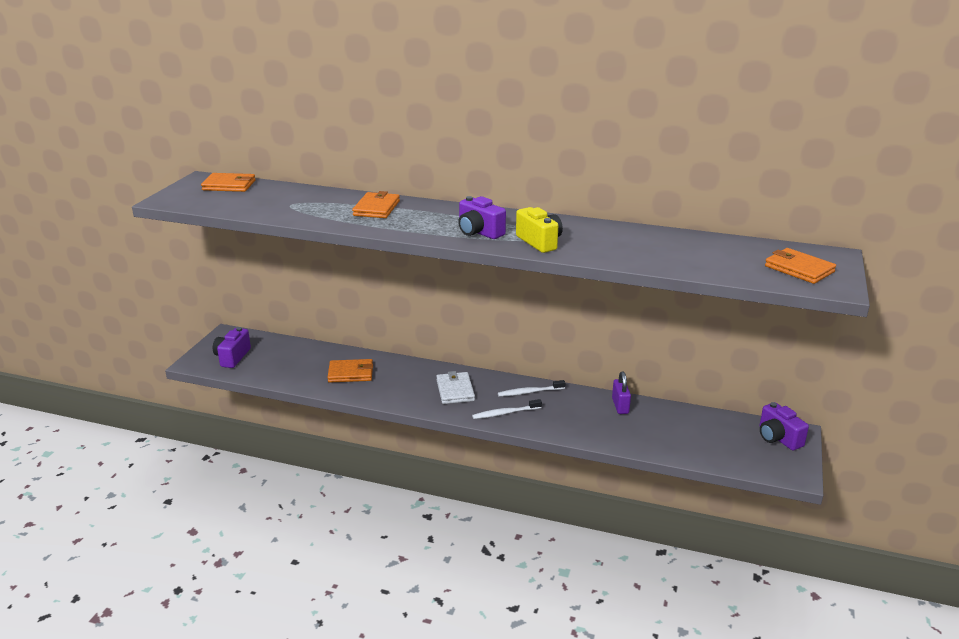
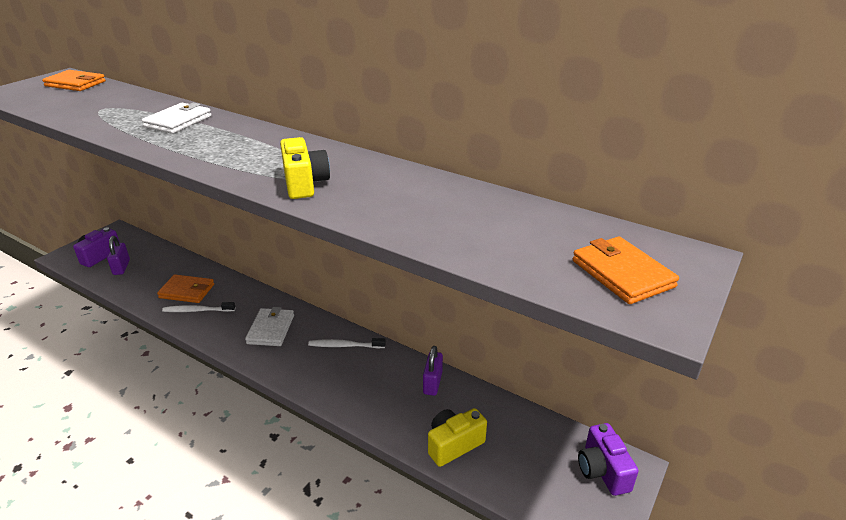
camera: 15 degrees right, 5 degrees up
orange wallet [352,191,400,218] -> white wallet [142,103,212,134]
purple camera [458,196,506,239] -> none
white toothbrush [472,399,542,419] -> white toothbrush moved to [162,302,235,312]
none -> purple padlock [107,236,130,275]
none -> yellow camera [428,408,487,467]

